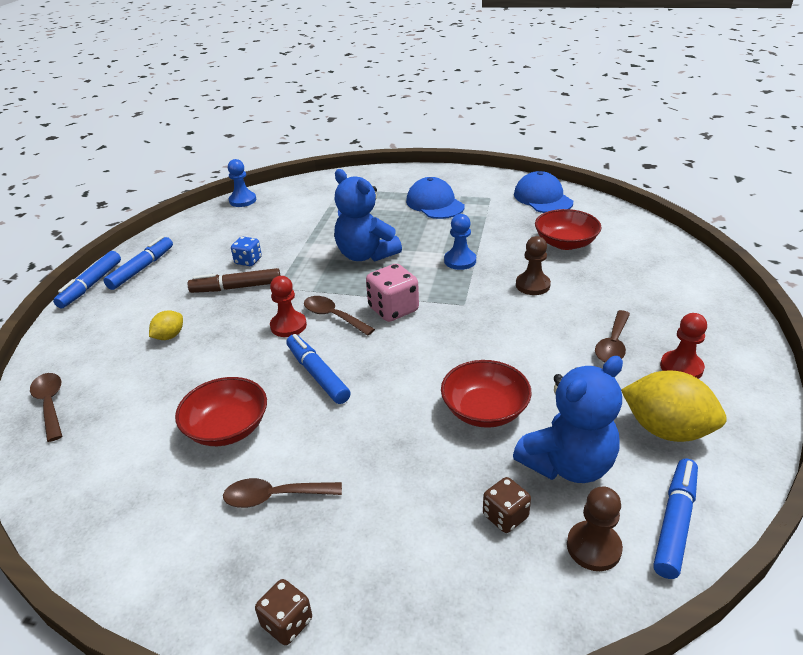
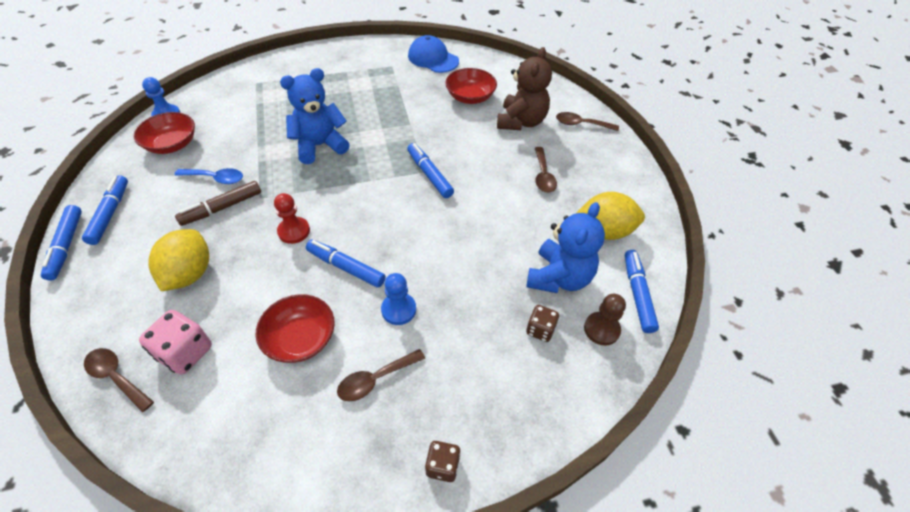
camera: 30 degrees left, 15 degrees up
yellow lemon [149,310,183,340] -> yellow lemon [148,229,209,291], size x1.95
blue dice [231,236,262,266] -> blue spoon [174,168,243,184]
brown spoon [304,296,375,336] -> brown spoon moved to [556,112,619,131]
blue teddy bear [334,169,402,262] -> blue teddy bear turned 135 degrees clockwise [280,68,350,164]
pink dice [366,264,419,322] -> pink dice moved to [139,310,212,375]
blue cap [406,177,465,219] -> none
red bowl [441,360,532,428] -> red bowl moved to [134,112,195,154]
blue pawn [444,214,476,270] -> blue pawn moved to [381,273,416,325]
brown pawn [516,236,551,295] -> none
red pawn [660,313,707,379] -> none
none -> blue marker [407,143,454,198]
none -> brown teddy bear [497,47,552,130]

